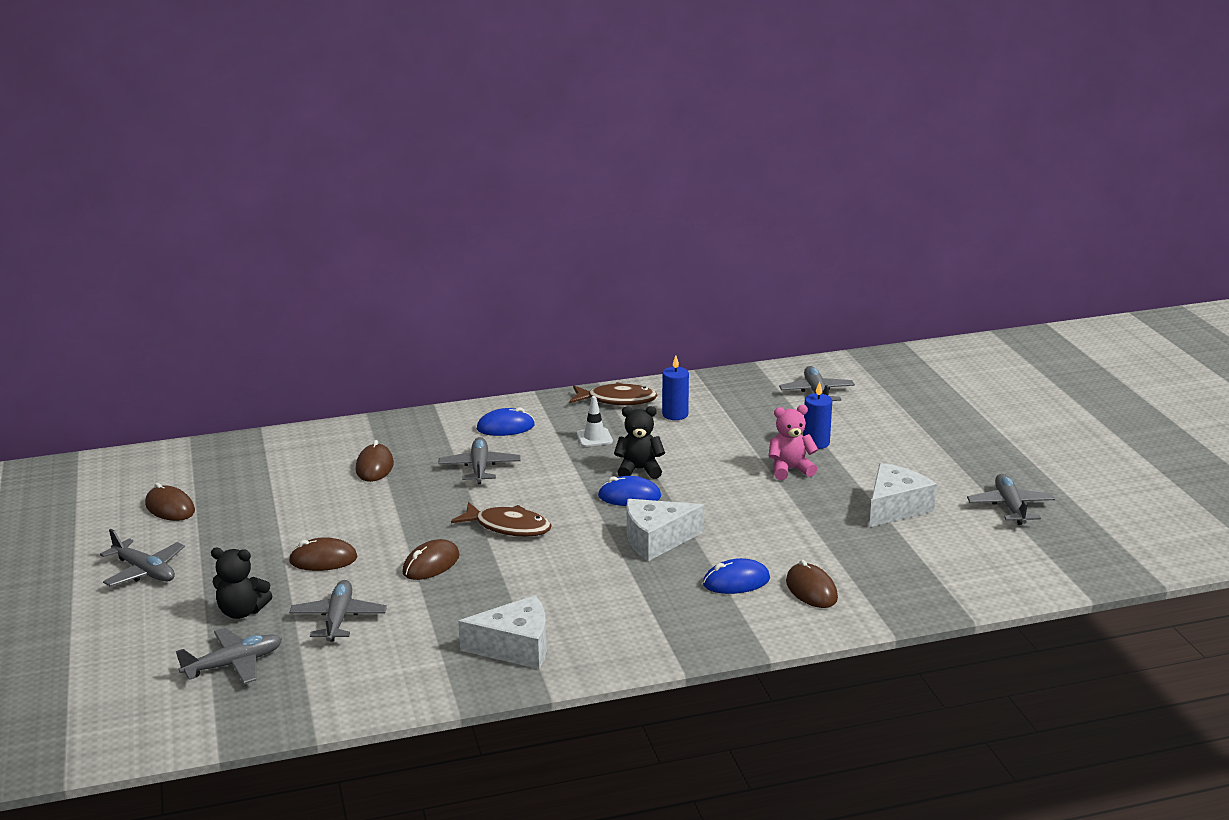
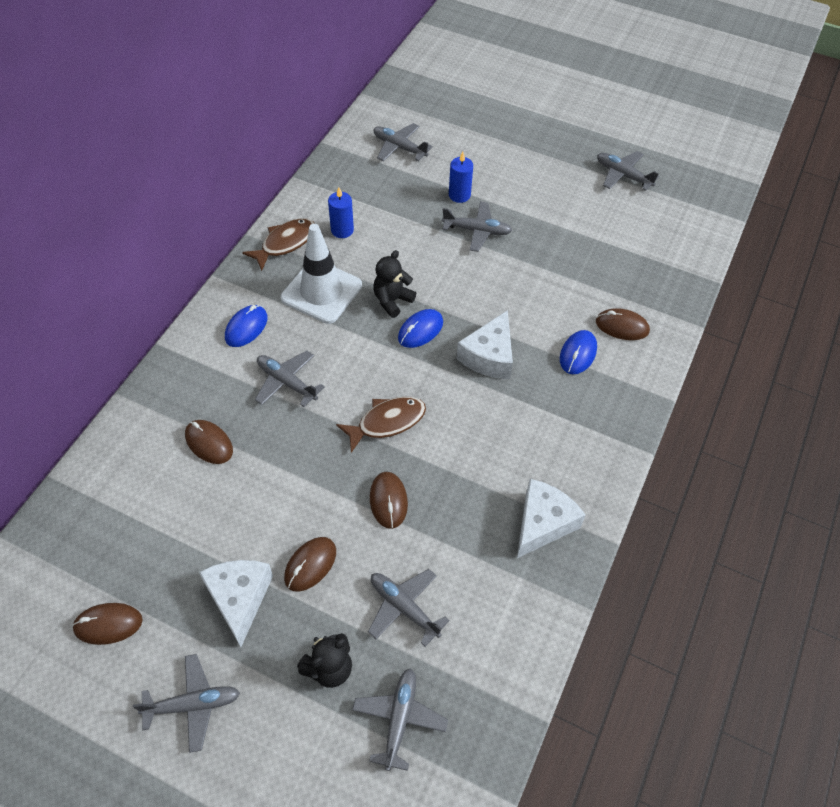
camera: 50 degrees left, 30 degrees up
white traffic cone [577,396,613,447] -> white traffic cone [281,224,362,324], size x2.21
pink teddy bear [769,405,818,480] -> grey plane [442,202,512,252]
white cheese [869,463,937,527] -> white cheese moved to [199,560,273,647]

